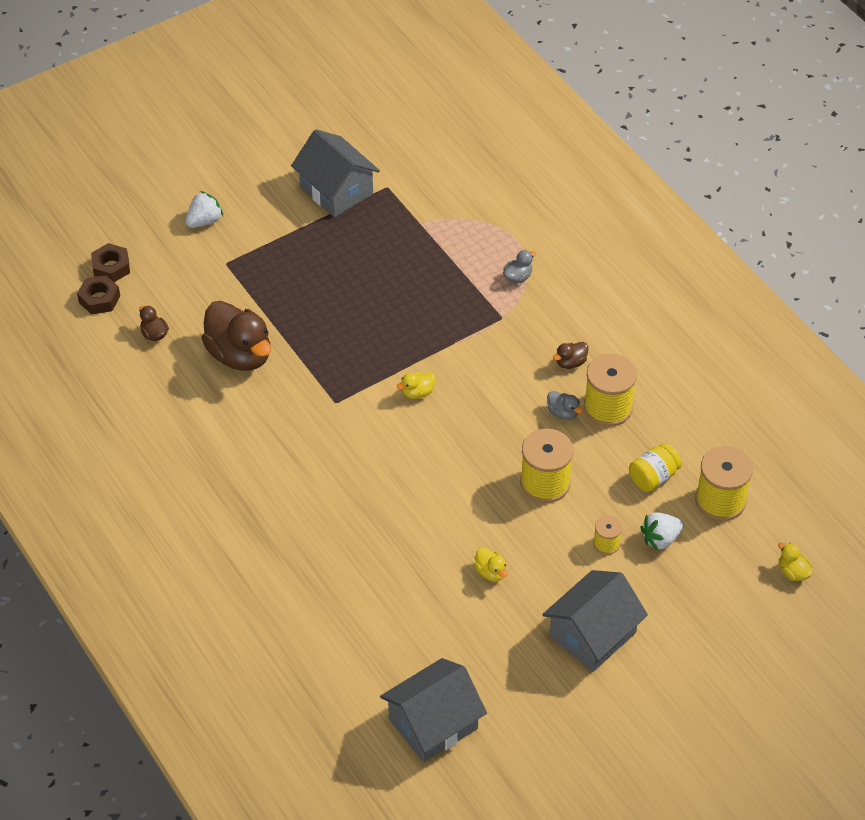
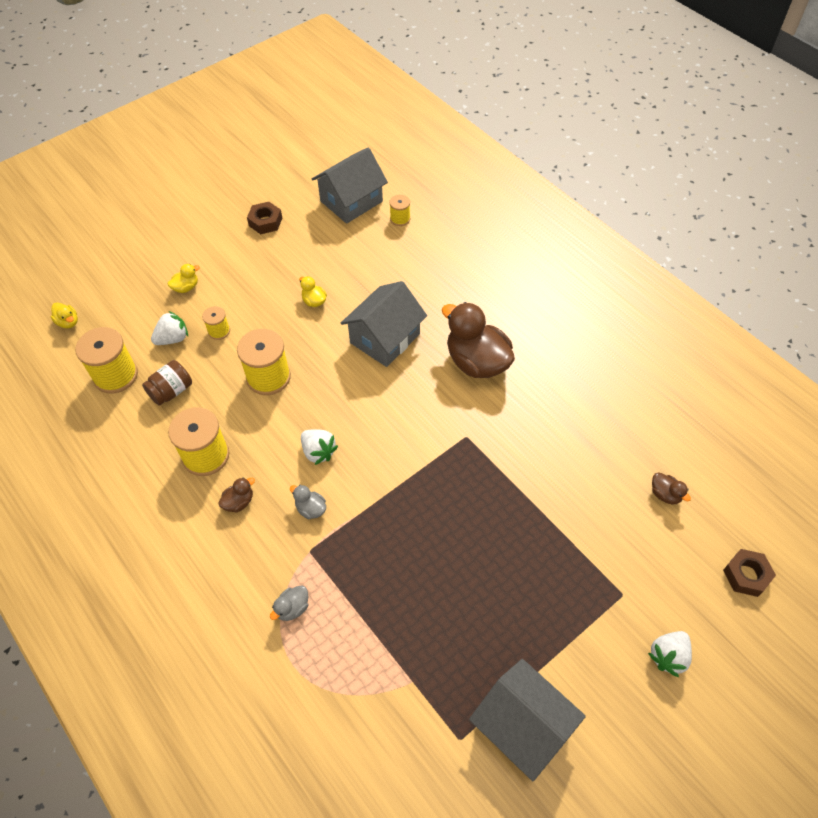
camera: 175 degrees right, 5 degrees up
brown nut [77,275,120,315] -> brown nut moved to [247,202,282,234]
brown duck [201,301,271,371] -> brown duck moved to [442,302,515,378]
yellow duck [397,372,435,399] -> yellow duck moved to [168,264,200,293]
grey house [542,570,648,672] -> grey house moved to [341,281,427,367]
grey duck [547,391,583,420] -> grey duck moved to [290,485,326,519]
yellow jar [629,443,682,492] -> brown jar [142,360,192,406]
none -> white strawberry [301,429,338,465]
none -> yellow spool [389,195,410,226]

